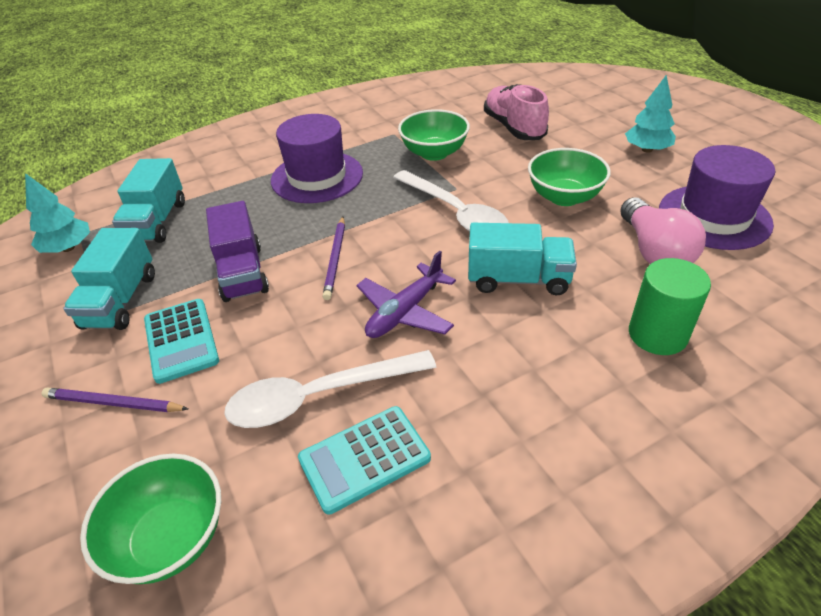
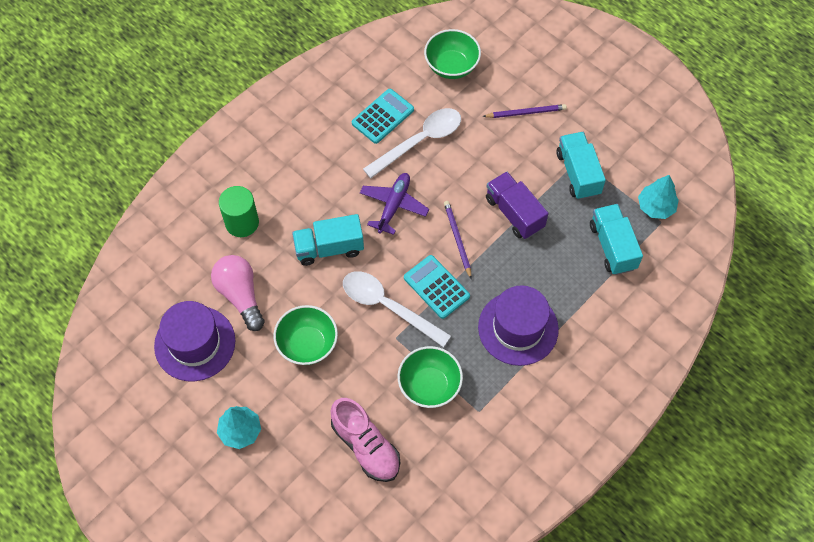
camera: 160 degrees right, 20 degrees up
turquoise calculator [144,299,219,384] -> turquoise calculator moved to [404,255,470,319]

